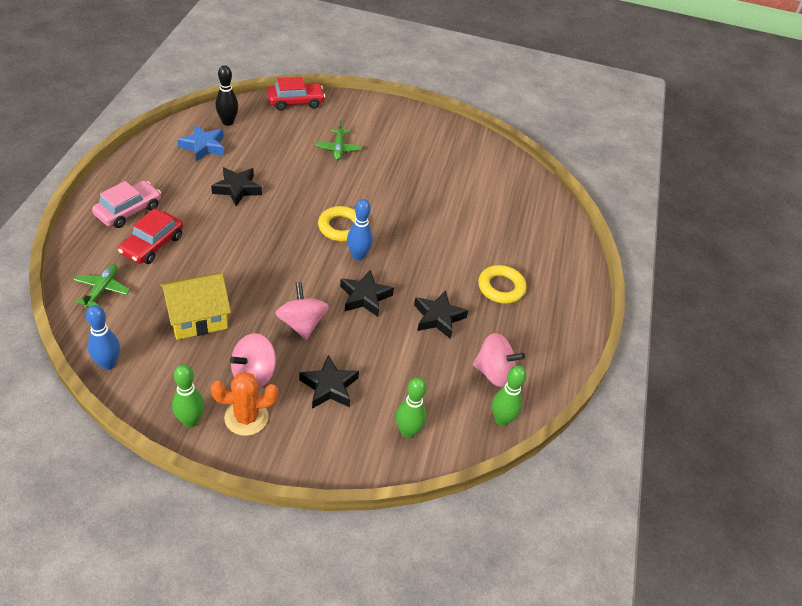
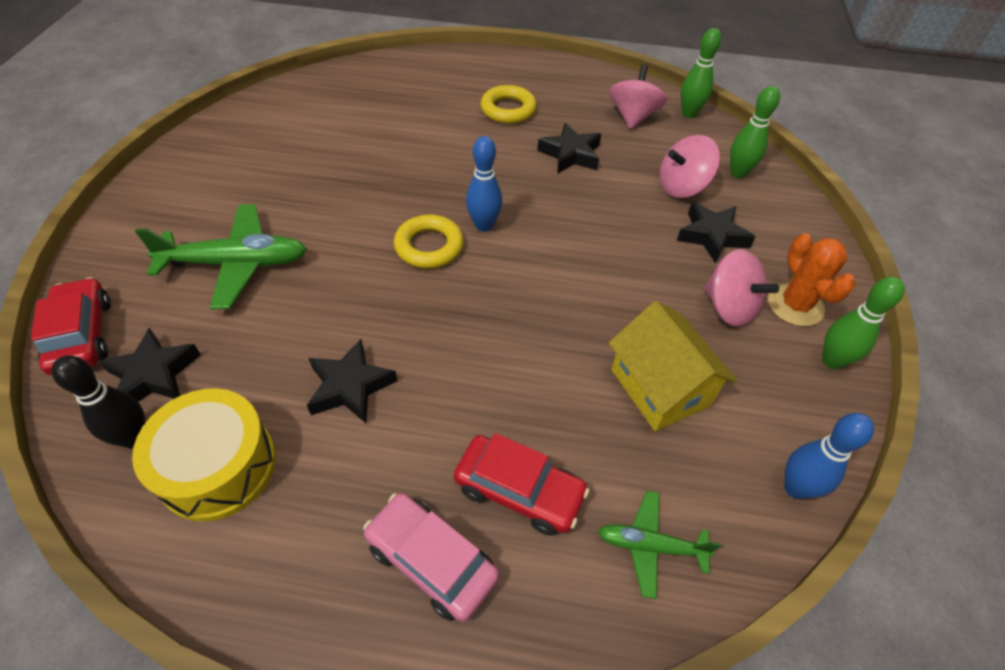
camera: 90 degrees left, 5 degrees up
blue star [177,125,224,162] -> yellow drum [132,389,276,522]
pink spinning top [275,282,329,340] -> pink spinning top moved to [660,135,720,198]
green plane [315,120,362,160] -> green plane [135,204,307,310], size x1.79
black star [340,270,394,317] -> black star moved to [99,328,201,402]

